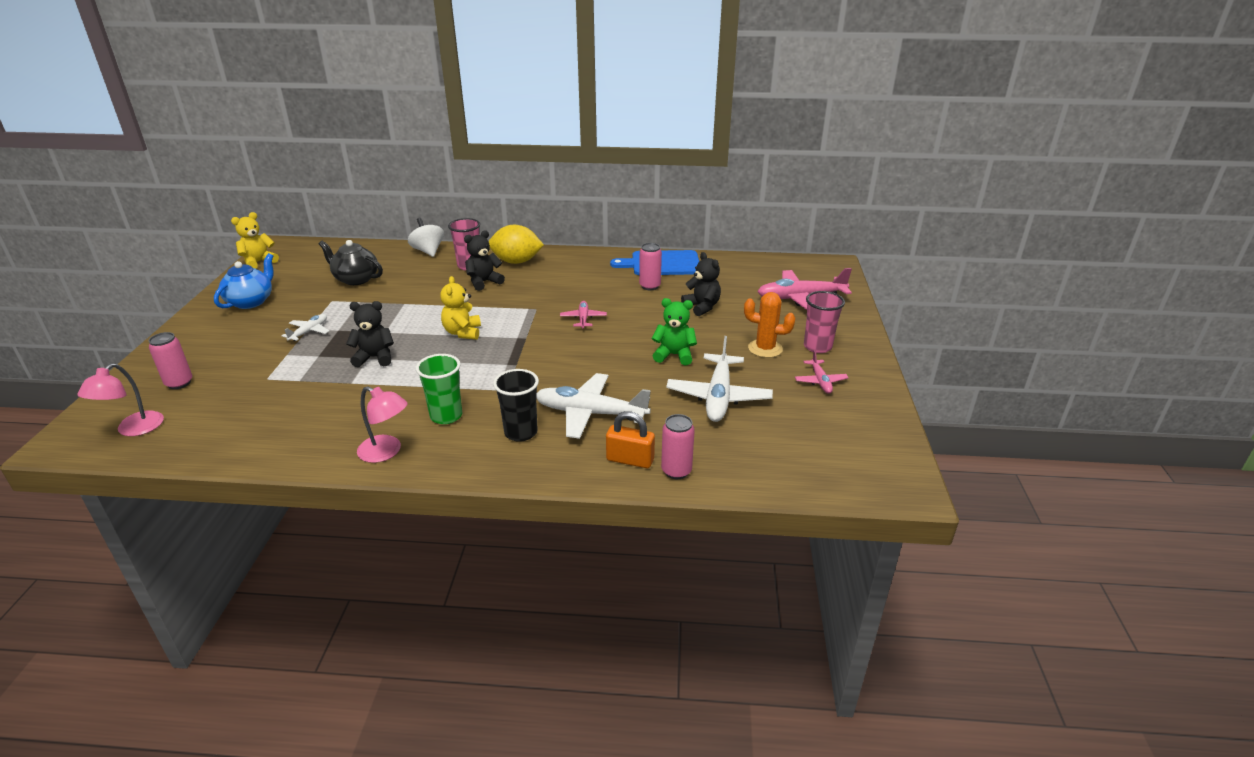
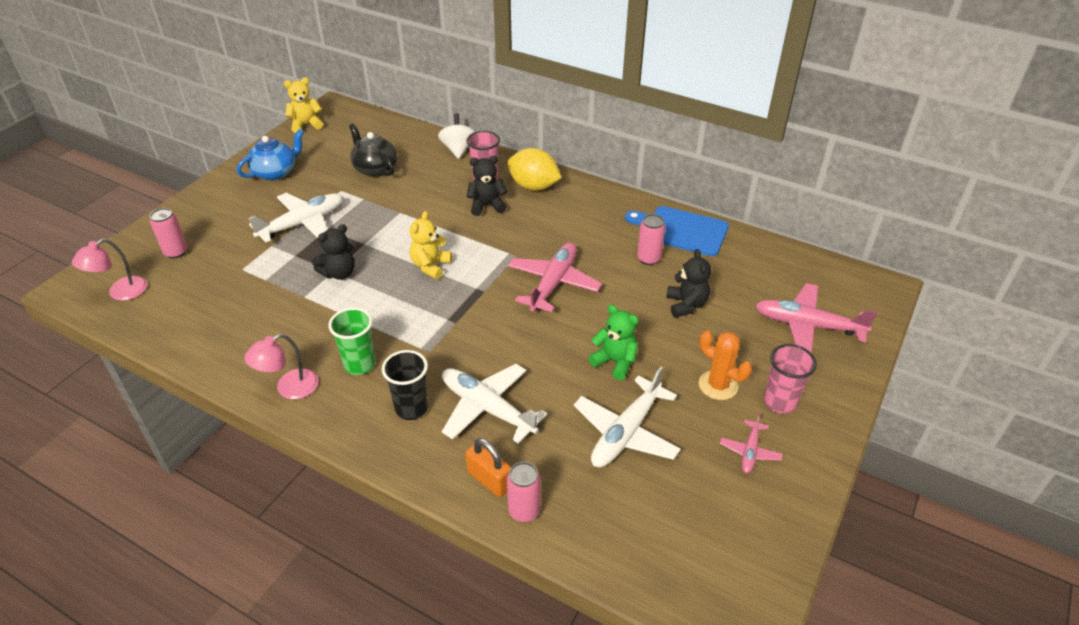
camera: 25 degrees right, 10 degrees up
white plane [282,314,329,341] -> white plane [248,193,343,243], size x1.92
black teddy bear [346,301,394,367] -> black teddy bear turned 120 degrees clockwise [312,224,355,279]
pink lamp [357,386,408,463] -> pink lamp turned 90 degrees clockwise [244,334,318,399]
pink plane [560,301,607,329] -> pink plane [508,242,602,312], size x1.92

